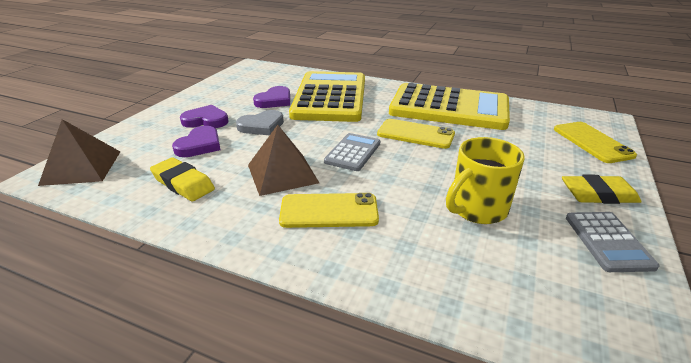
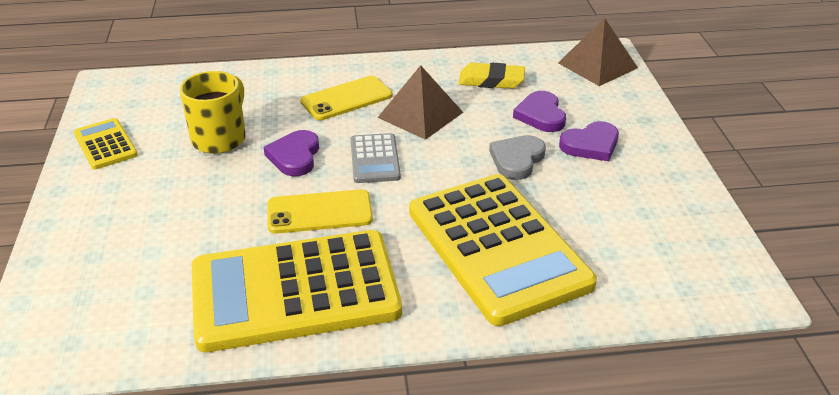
camera: 150 degrees right, 5 degrees up
purple heart [253,86,290,108] -> purple heart moved to [264,130,319,176]
yellow phone [554,122,637,163] -> none
yellow eraser [562,175,642,204] -> none
grey calculator [566,212,659,272] -> yellow calculator [74,118,138,170]

